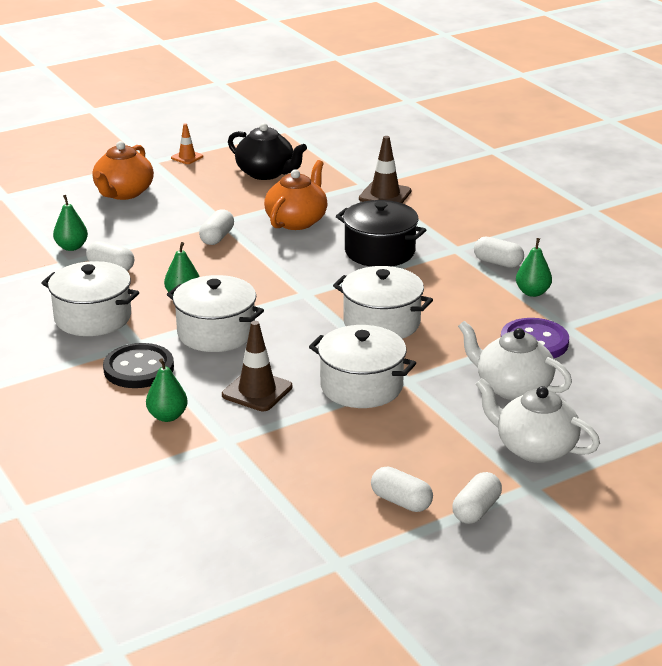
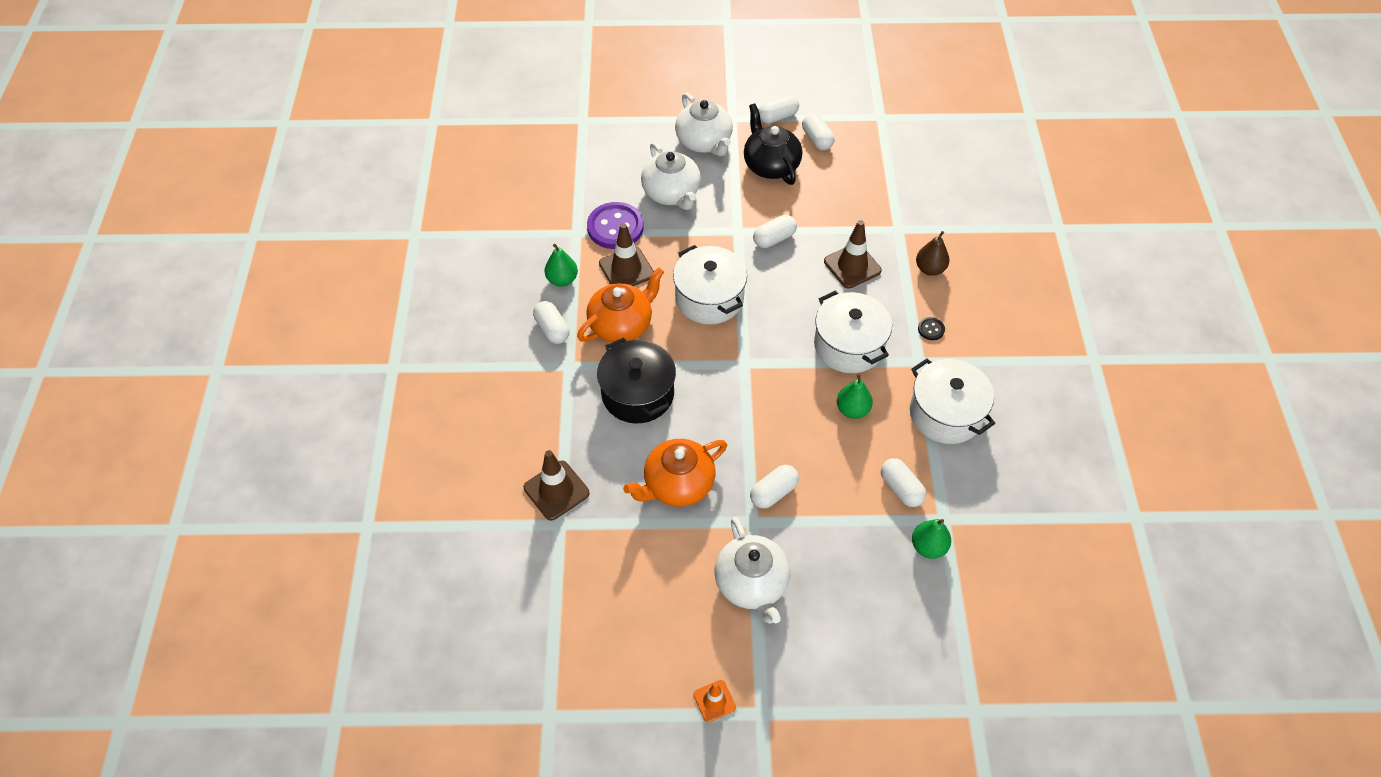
camera: 150 degrees left, 25 degrees up
orange teapot [92,141,154,200] -> orange teapot moved to [577,267,664,342]
black button [103,343,174,388] -> black button [918,317,945,340], size x0.44
green pear [146,358,188,422] -> brown pear [916,231,949,276]
black teapot [228,123,307,180] -> black teapot moved to [744,103,802,185]
white pot [309,325,416,408] -> white capsule [753,215,797,248]
none -> brown traffic cone [599,223,654,286]
none -> white teapot [715,517,790,624]

